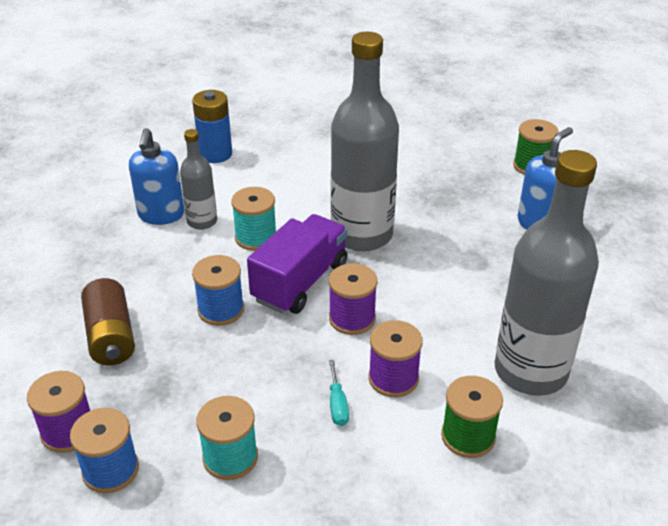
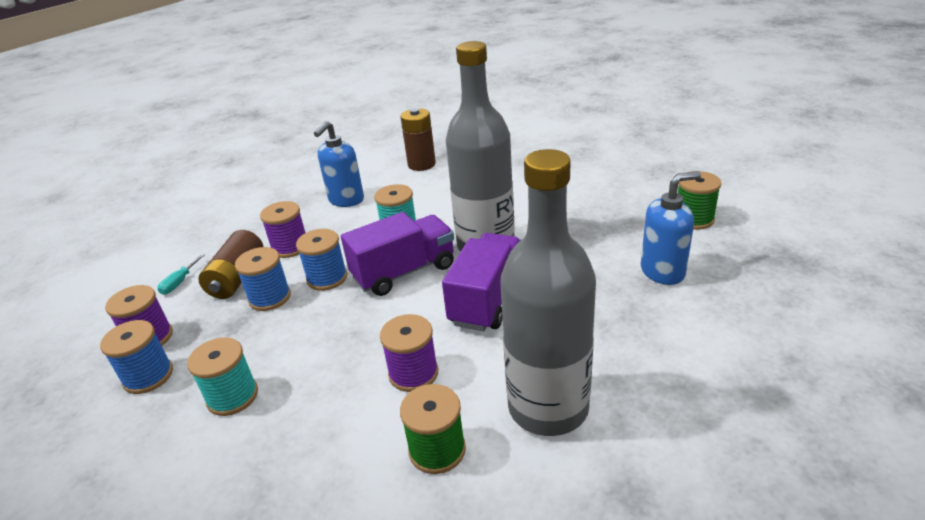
camera: 30 degrees right, 5 degrees down
grey bottle [180,129,217,230] -> none
blue battery [192,90,232,163] -> brown battery [401,108,436,171]
purple spool [329,263,377,335] -> purple spool moved to [260,201,306,258]
turquoise screwdriver [329,360,349,426] -> turquoise screwdriver moved to [158,254,205,295]
none -> blue spool [235,247,291,311]
none -> purple truck [442,233,521,331]

